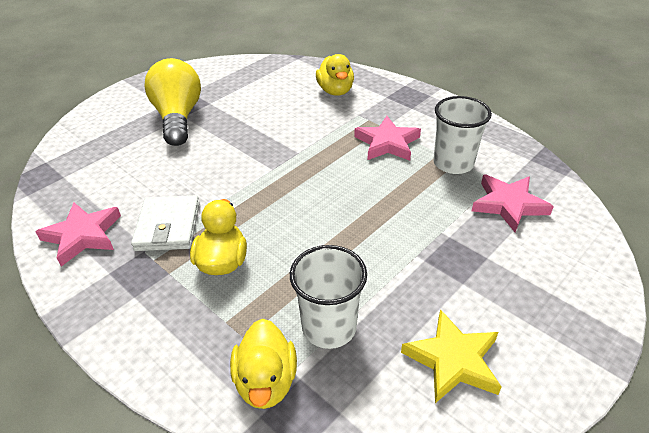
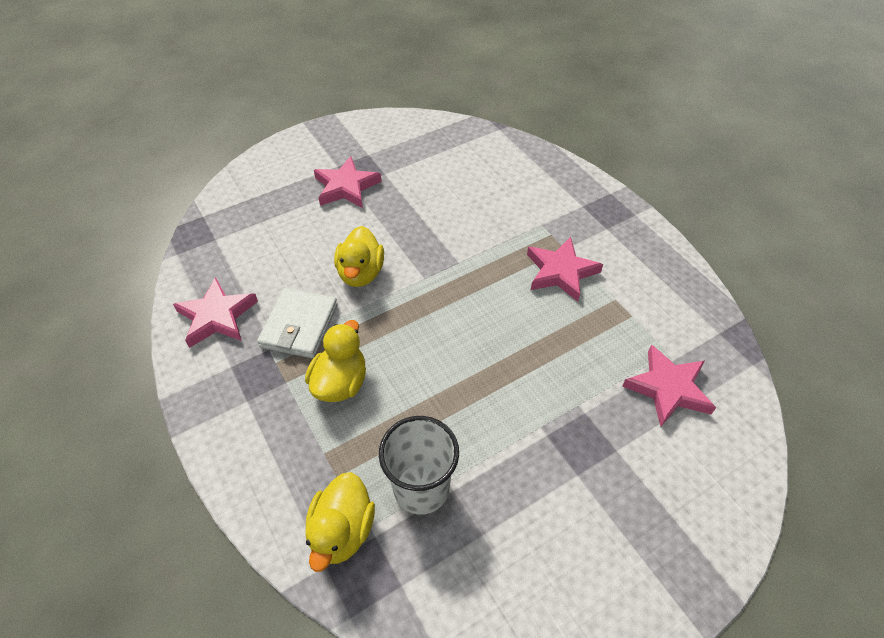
camera: 15 degrees right, 10 degrees up
yellow light bulb [144,58,201,146] -> pink star [314,156,381,208]
yellow duck [316,54,354,96] -> yellow duck moved to [334,226,384,287]
yellow star [401,309,502,403] -> none
white cup [433,96,492,174] -> none

